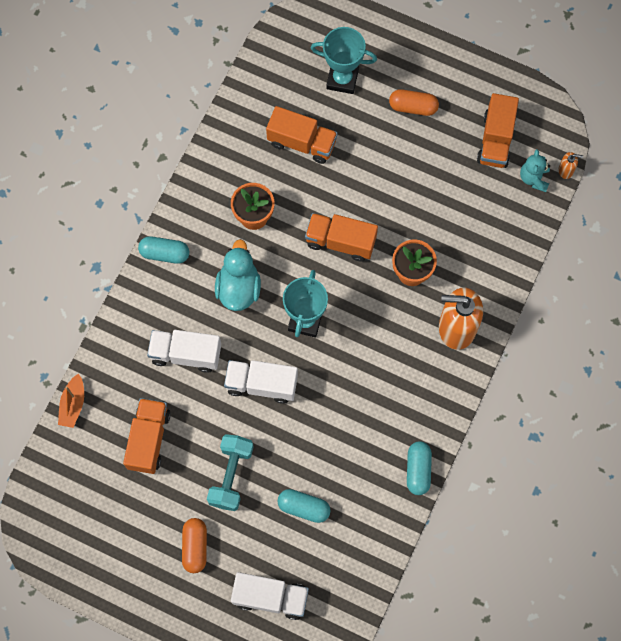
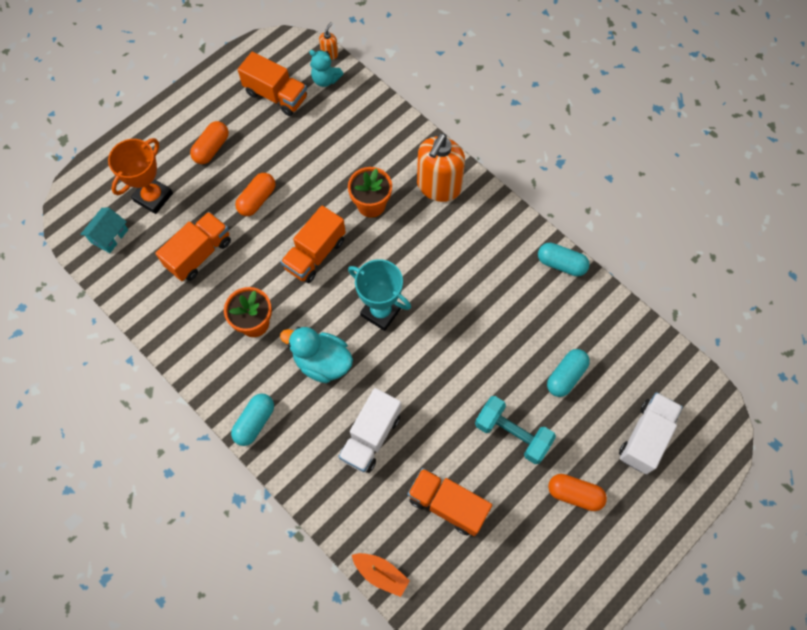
camera: 70 degrees left, 5 degrees down
white truck [224,360,298,404] -> none
turquoise trophy [311,27,377,94] -> orange trophy [108,138,173,214]
none -> turquoise house [80,207,128,253]
none -> orange capsule [235,173,276,216]

